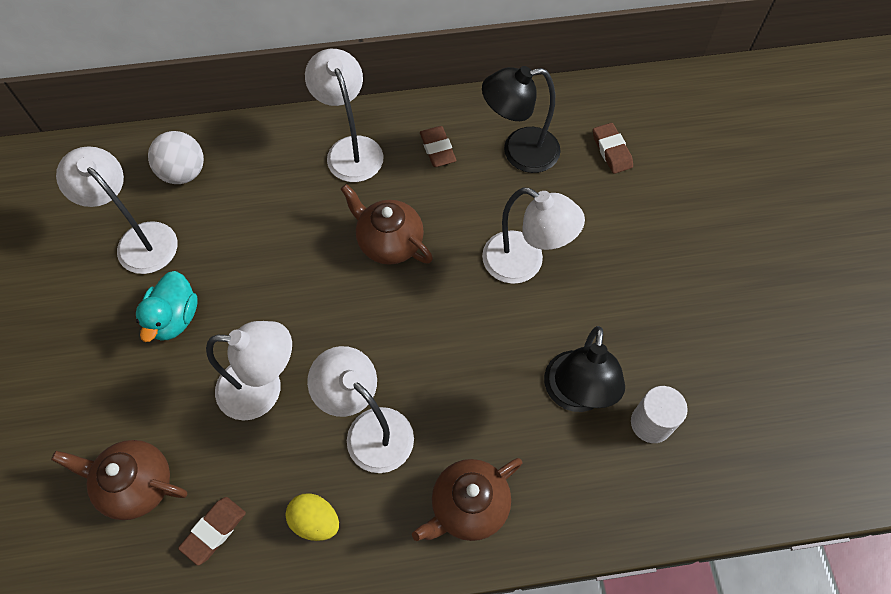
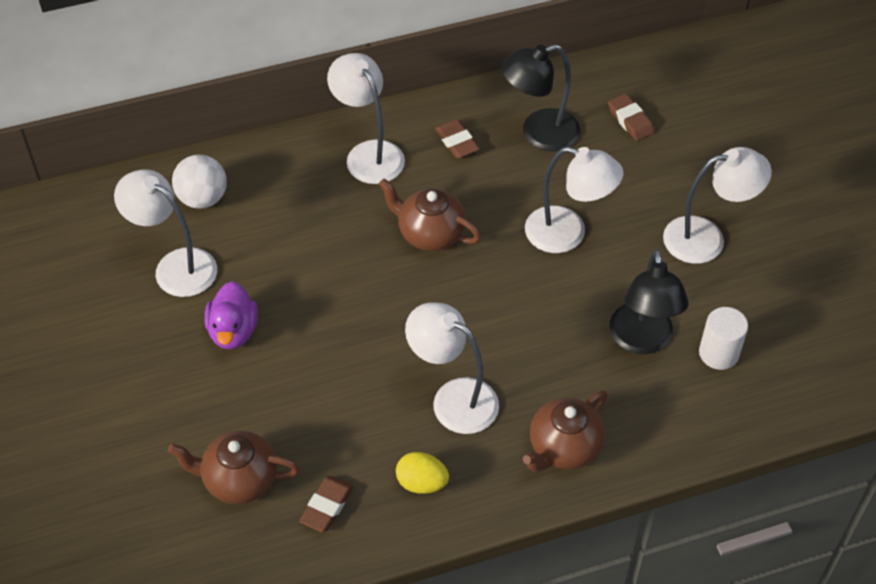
camera: 10 degrees left, 10 degrees down
turquoise duck [136,271,198,342] -> purple duck [205,281,258,350]
white lamp [206,321,292,421] -> white lamp moved to [663,147,772,264]

